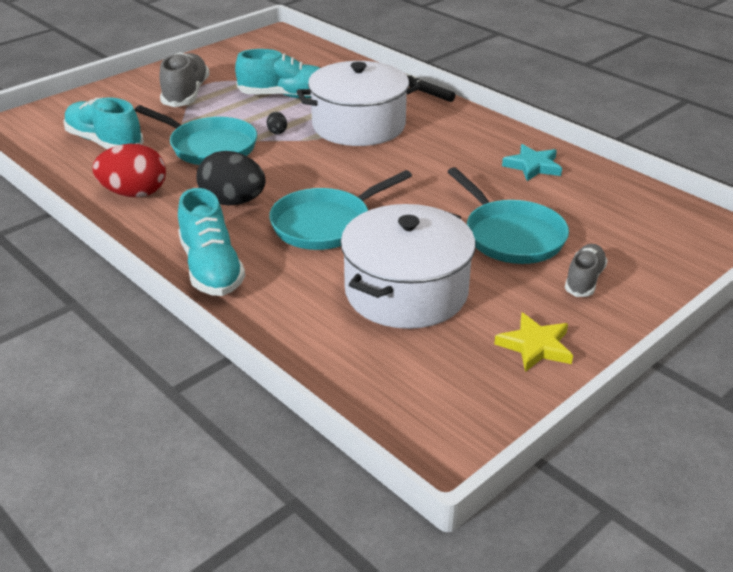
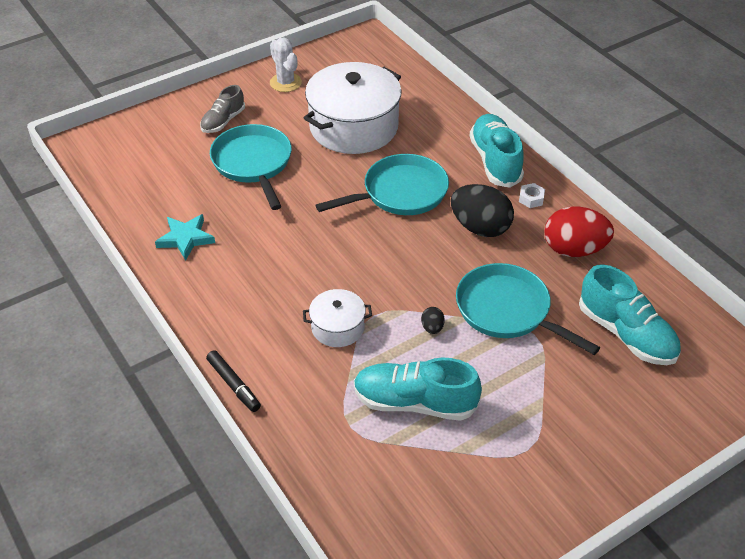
camera: 170 degrees left, 10 degrees up
grey shoe [159,52,209,107] -> none
white pot [296,61,420,146] -> white pot [303,289,372,347], size x0.49
yellow star [494,313,573,372] -> white cactus [270,38,302,92]
none -> white nut [519,183,545,208]

